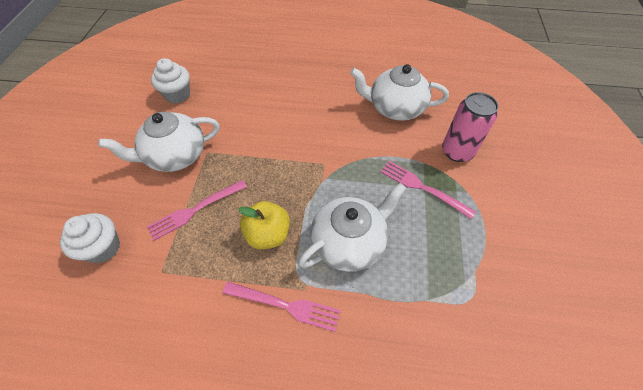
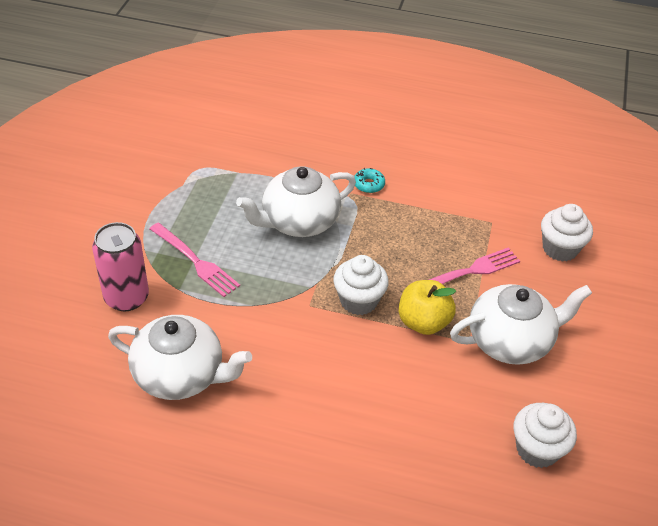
camera: 175 degrees left, 10 degrees down
pink fork [223,282,341,332] -> turquoise donut [354,168,385,193]
yellow apple [239,201,290,249] -> yellow apple moved to [399,280,456,335]
none -> white cupcake [333,255,389,315]

